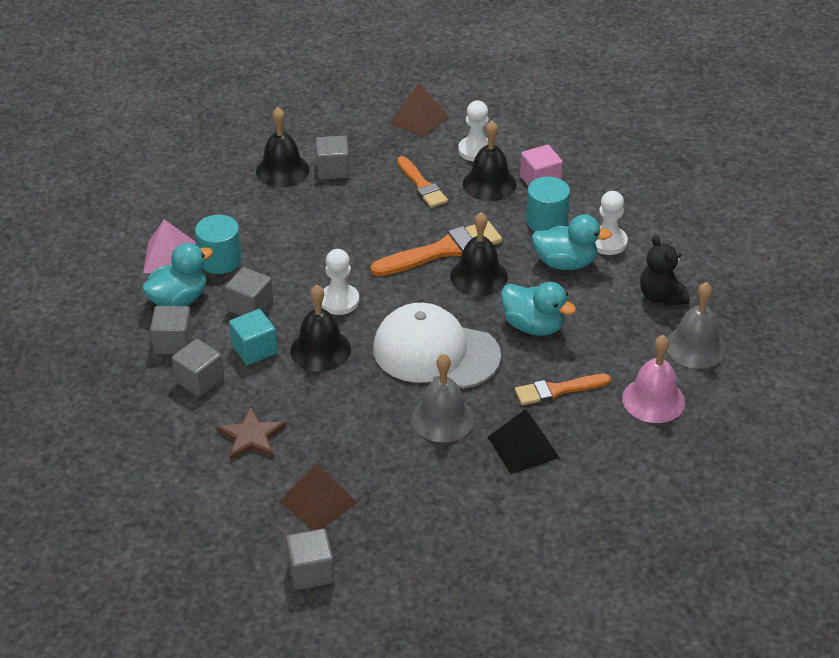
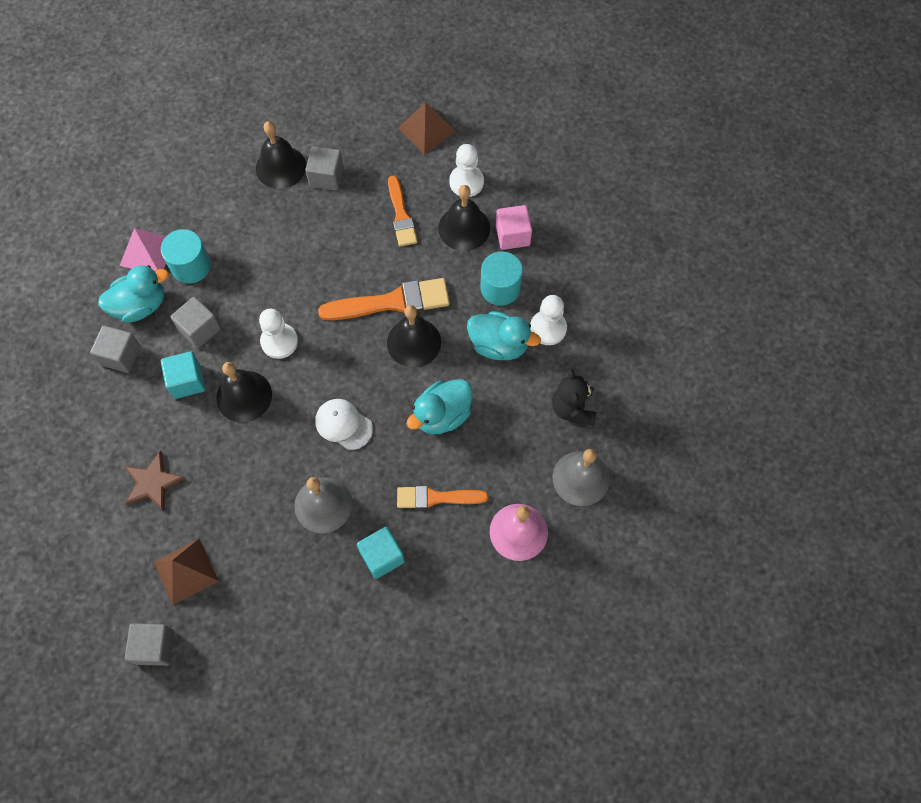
camera: 15 degrees right, 25 degrees up
grey cube [172,339,224,397] -> none
white cap [373,303,501,389] -> white cap [315,399,373,450], size x0.51
black pyramid [488,409,559,474] -> turquoise cube [357,527,405,579]
turquoise duck [501,282,576,336] -> turquoise duck turned 90 degrees clockwise [406,379,472,434]

